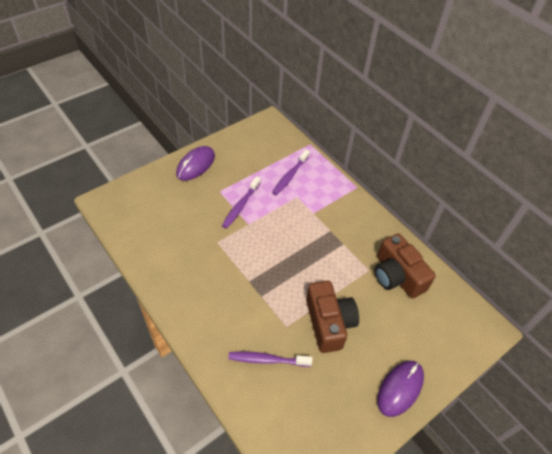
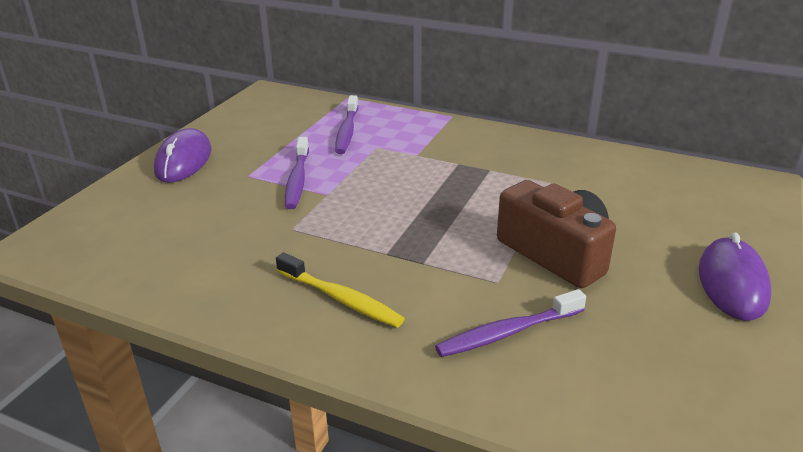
camera: 25 degrees left, 20 degrees down
brown camera [374,233,436,299] -> none
none -> yellow toothbrush [276,252,405,328]

